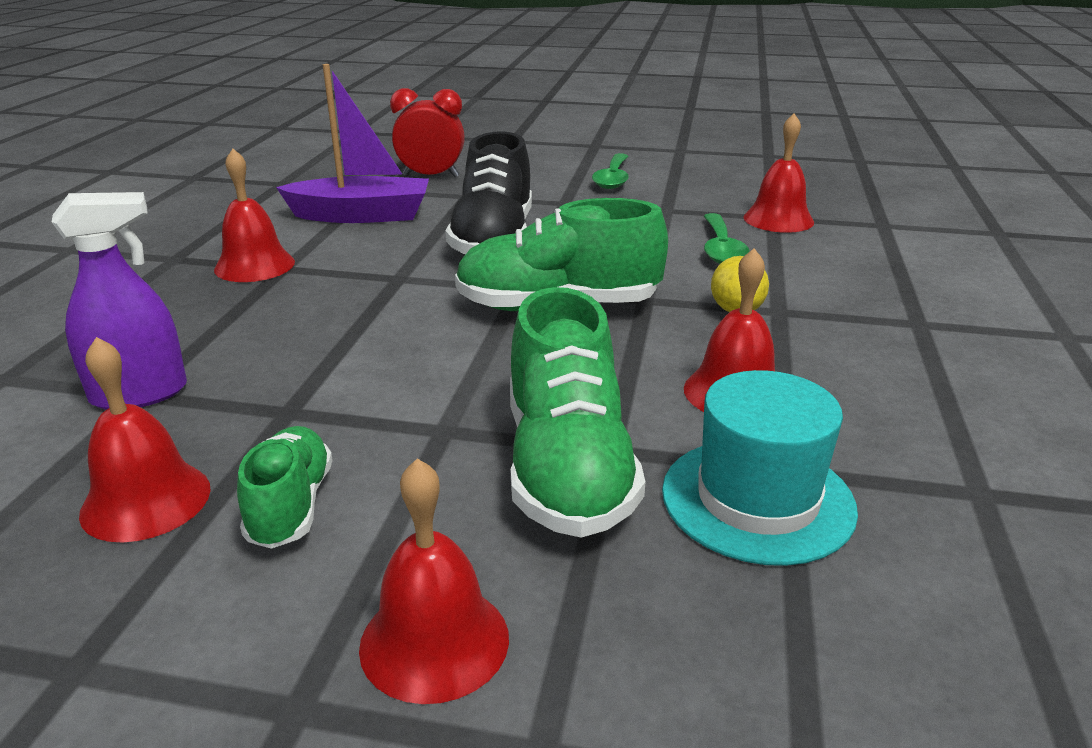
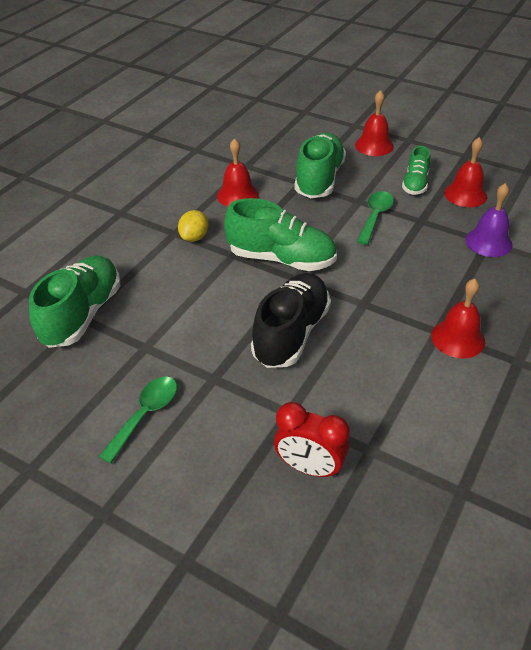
camera: 160 degrees left, 15 degrees up
purple spray bottle [52,192,187,409] -> purple bell [465,183,513,257]
purple boat [276,64,429,223] -> none
turquoise hat [662,370,858,566] -> none
green spoon [704,213,750,264] -> green spoon moved to [357,191,394,245]
red bell [743,114,814,233] -> green shoe [29,256,120,348]

